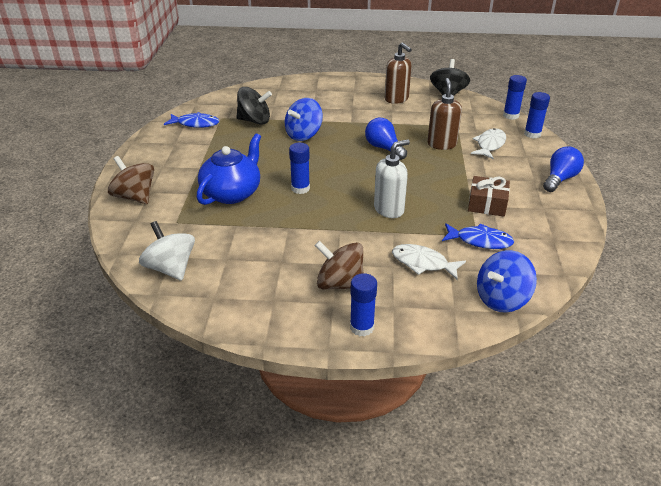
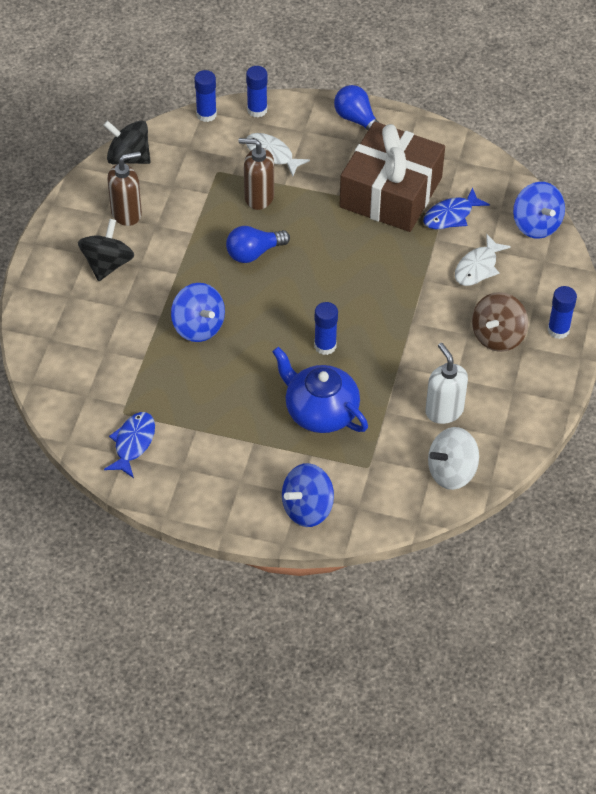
camera: 80 degrees left, 15 degrees up
brown spinning top [108,156,154,204] -> blue spinning top [282,463,334,527]
black spinning top [236,87,272,125] -> black spinning top moved to [78,219,134,281]
white soap dispenser [374,139,410,218] -> white soap dispenser moved to [425,343,468,424]
blue fish [442,223,514,249] -> blue fish turned 150 degrees counterclockwise [423,187,490,229]
brown gift [468,176,510,217] -> brown gift [339,121,445,232], size x2.10

